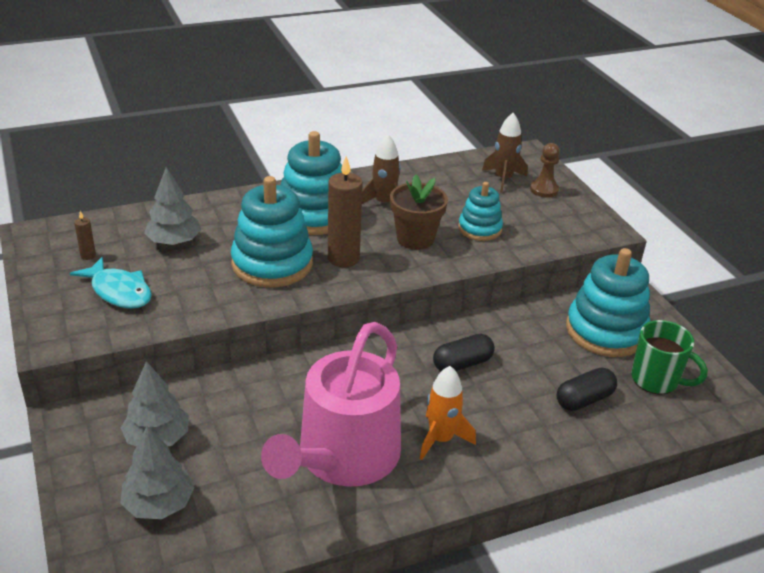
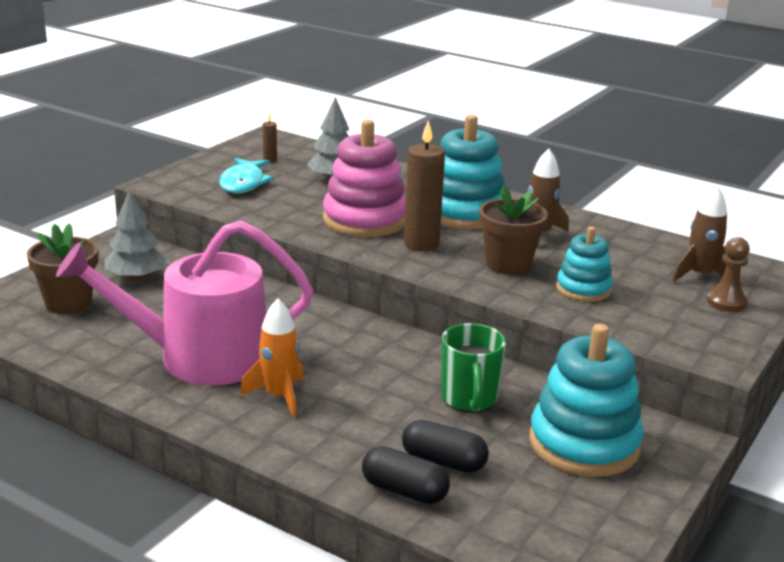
camera: 55 degrees right, 10 degrees down
grey tree [120,426,194,519] -> brown flower pot [27,223,99,314]
turquoise stacking toy [231,176,313,287] -> pink stacking toy [323,120,406,237]
black capsule [433,334,495,371] -> black capsule moved to [362,446,450,504]
green mug [631,320,708,394] -> green mug moved to [441,323,506,413]

